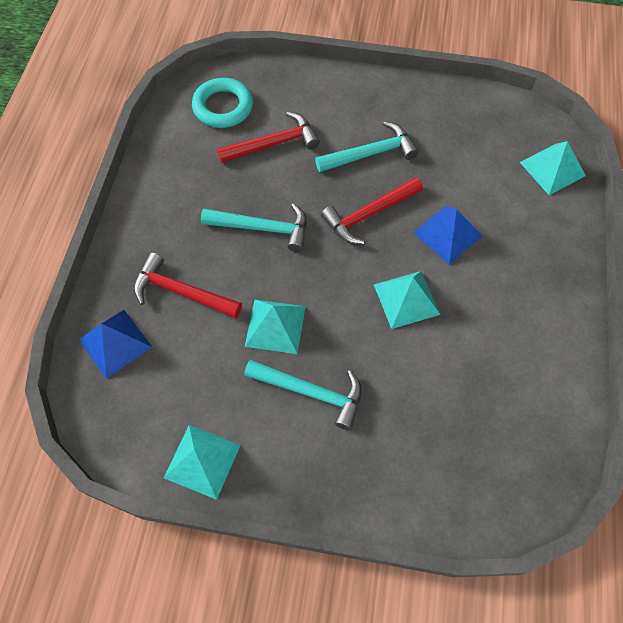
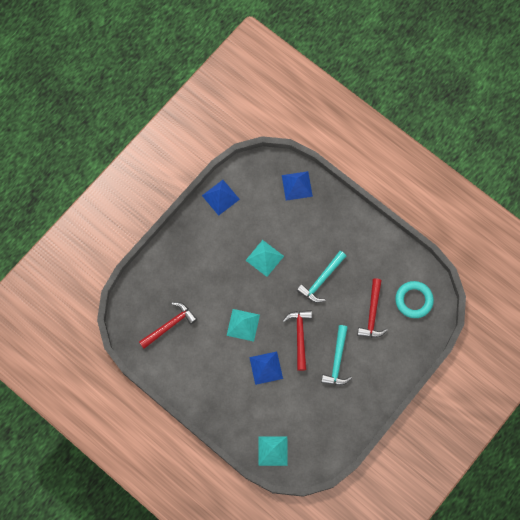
camera: 120 degrees right, 10 degrees up
red hammer [134,253,242,318] -> red hammer moved to [139,302,197,349]
turquoise pyramid [164,425,241,500] -> blue pyramid [202,180,240,216]
turquoise hammer [244,360,362,430] -> none

